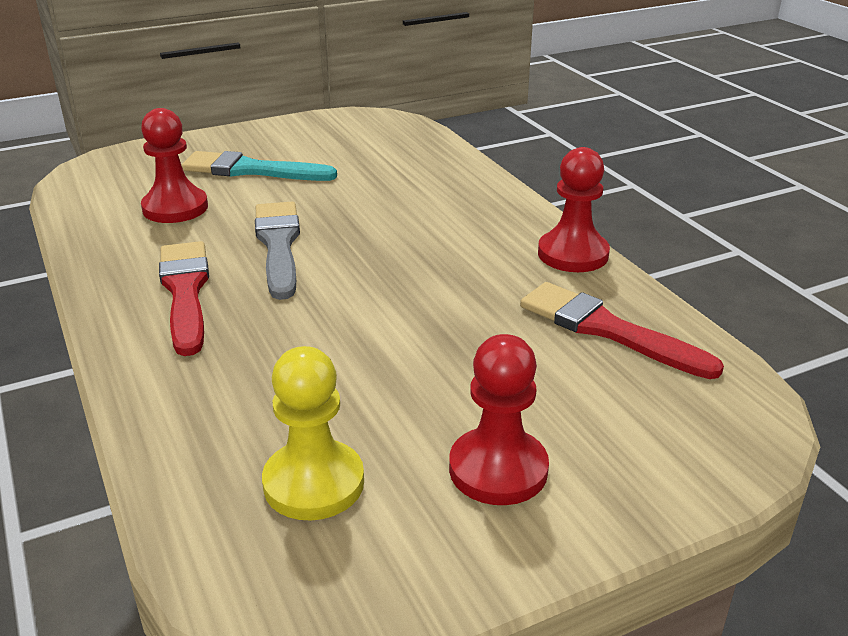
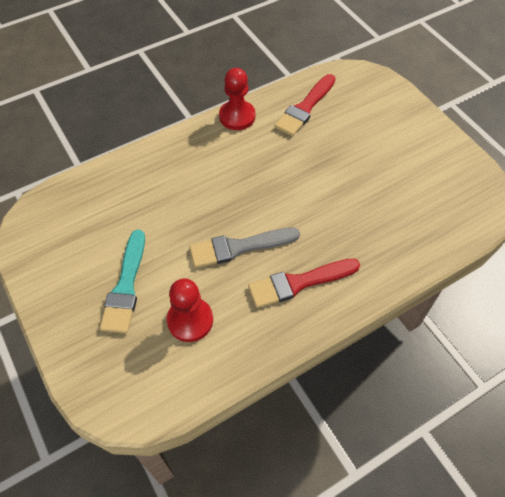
camera: 95 degrees left, 25 degrees up
yellow pawn [262,346,364,520] -> none
red pawn [449,334,549,505] -> none

